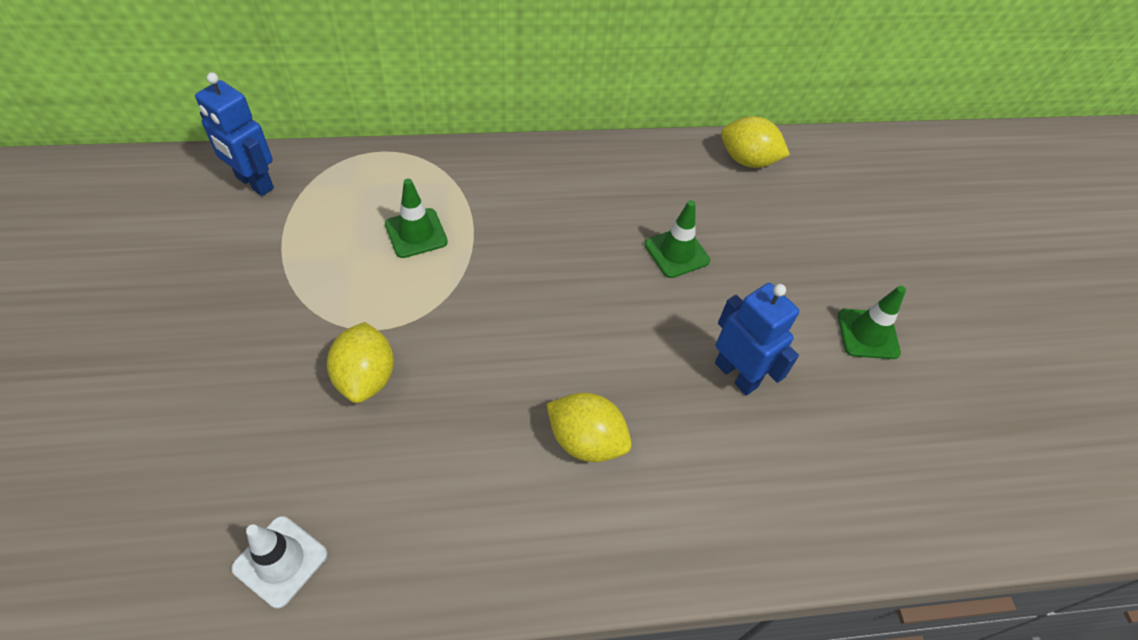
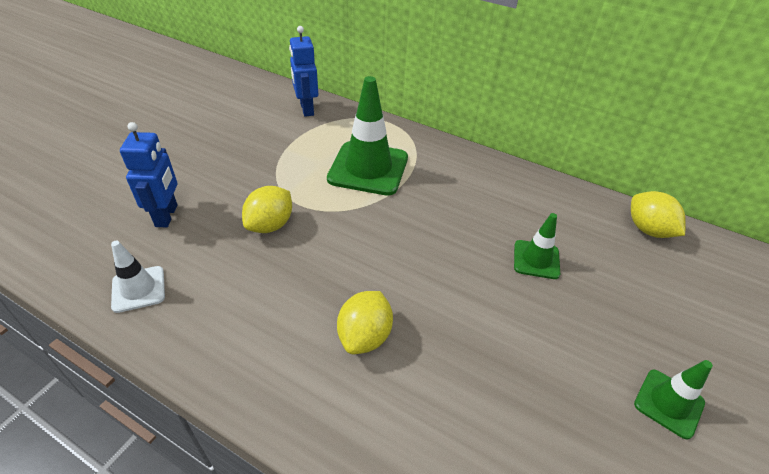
camera: 40 degrees right, 10 degrees down
green traffic cone [385,179,448,258] -> green traffic cone [327,76,408,196], size x1.88
yellow lemon [546,393,632,462] -> yellow lemon turned 45 degrees clockwise [337,291,393,354]
blue robot [715,283,799,395] -> blue robot moved to [120,122,177,227]

